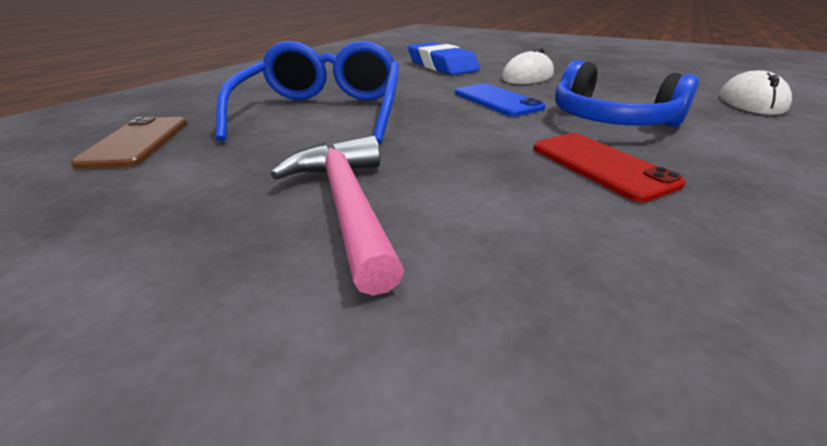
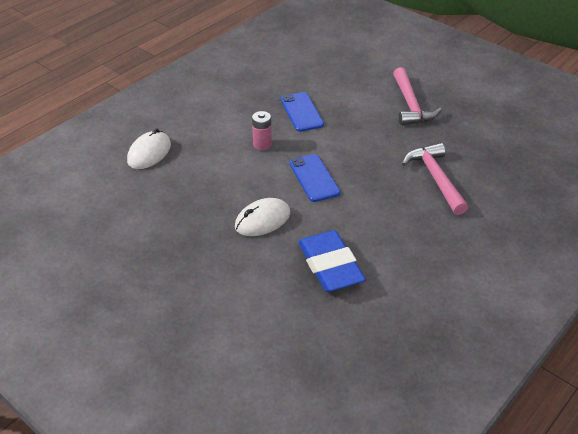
camera: 170 degrees left, 10 degrees up
brown phone [71,117,187,169] -> none
blue glasses [216,41,399,144] -> pink hammer [402,143,468,215]
red phone [533,133,686,202] -> blue phone [281,92,324,132]
blue headphones [555,60,699,127] -> pink battery [252,111,272,150]

